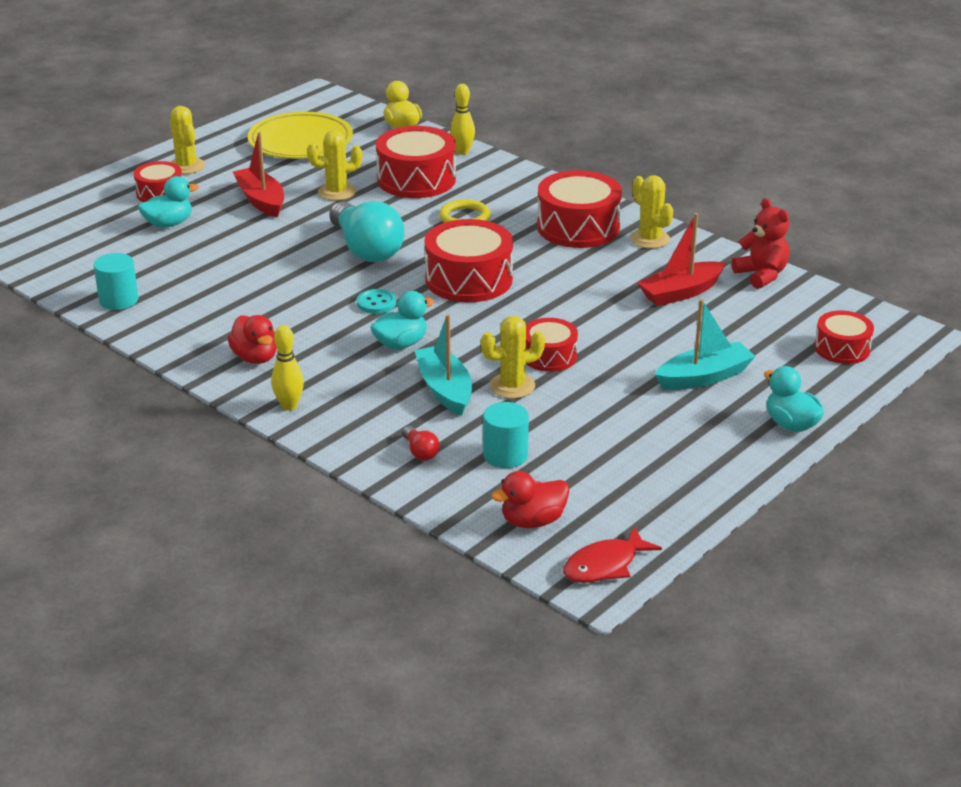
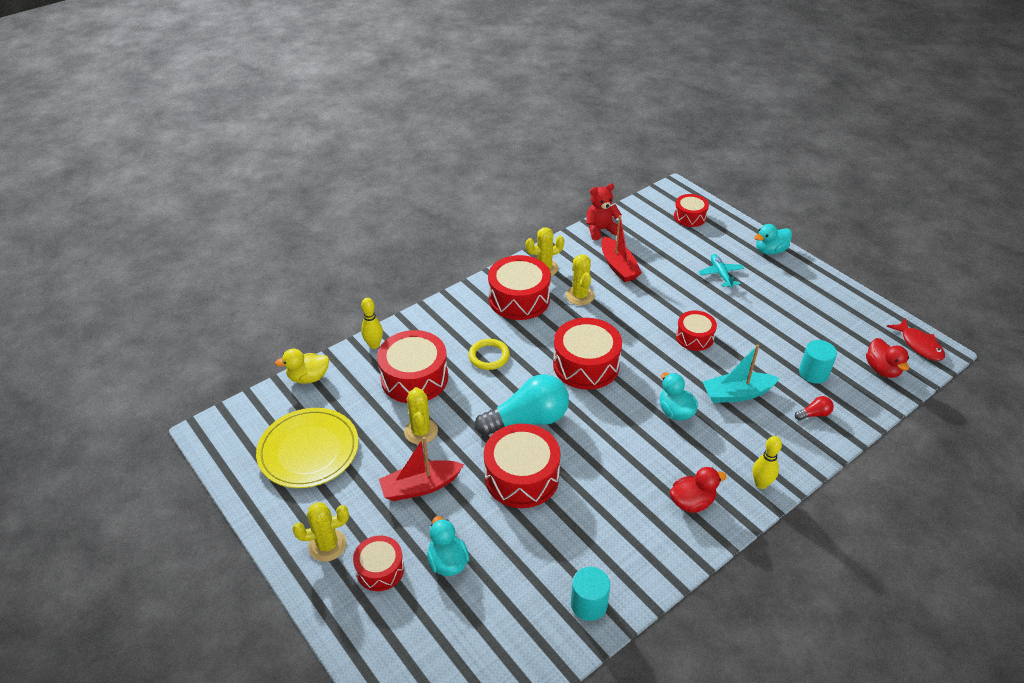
camera: 80 degrees left, 10 degrees up
turquoise button [357,289,396,314] -> none
yellow cactus [481,316,545,399] -> yellow cactus moved to [566,254,595,305]
turquoise boat [655,299,756,390] -> turquoise plane [698,254,744,288]
none -> red drum [484,424,560,508]

